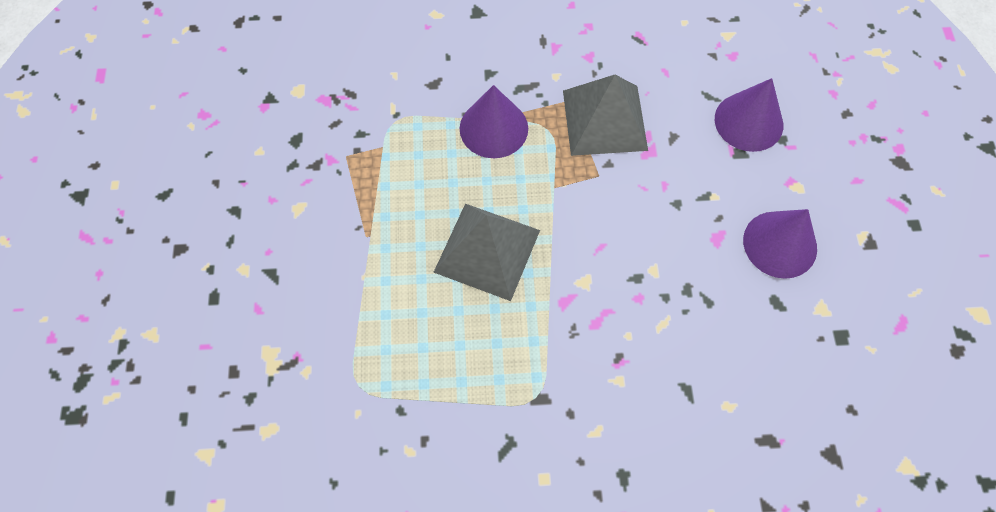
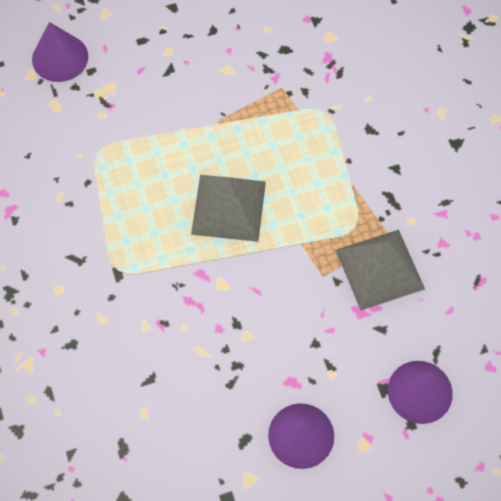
camera: 75 degrees right, 0 degrees up
purple cone [460,85,528,158] -> purple cone moved to [32,22,88,82]

